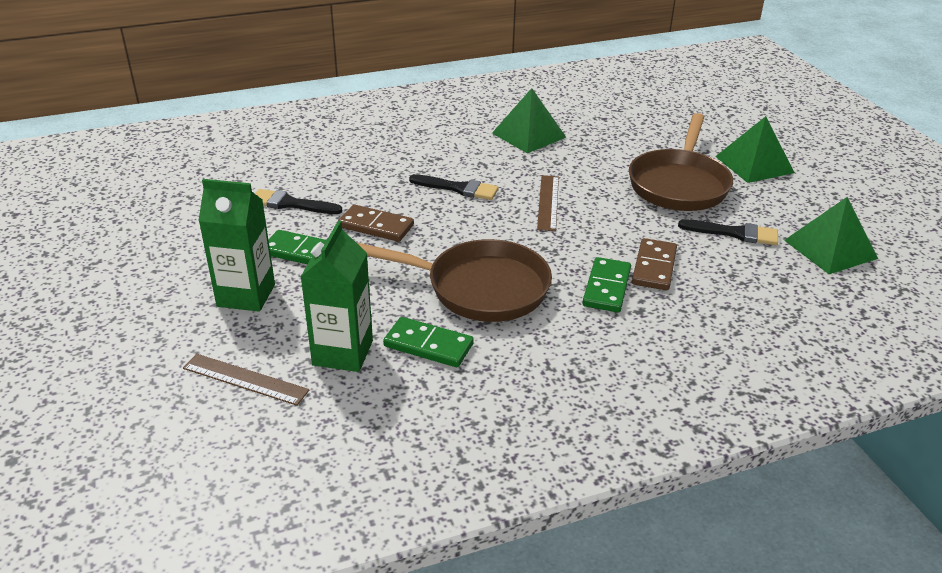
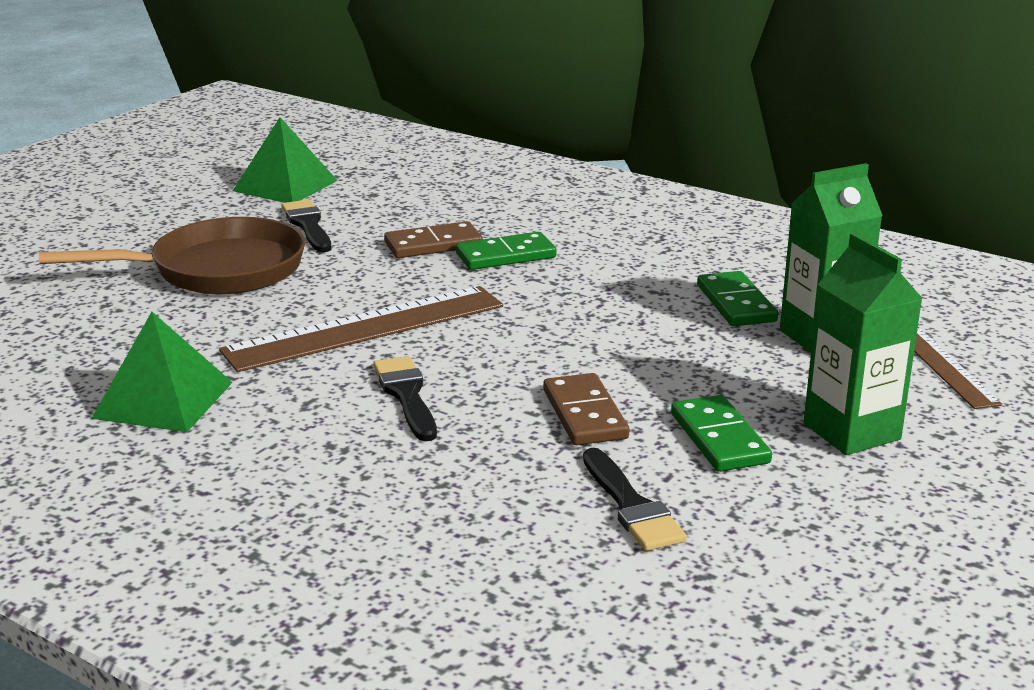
camera: 125 degrees left, 10 degrees down
brown pan [356,239,552,322] -> none
brown ruler [537,175,559,231] -> brown ruler [219,286,503,372], size x1.80
green pyramid [715,116,795,183] -> none

